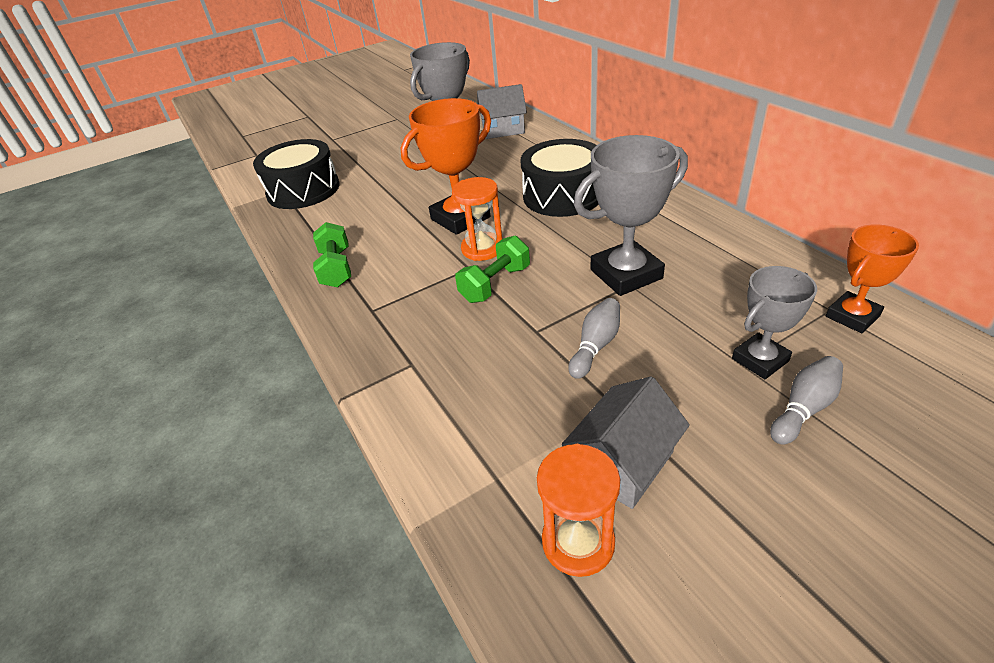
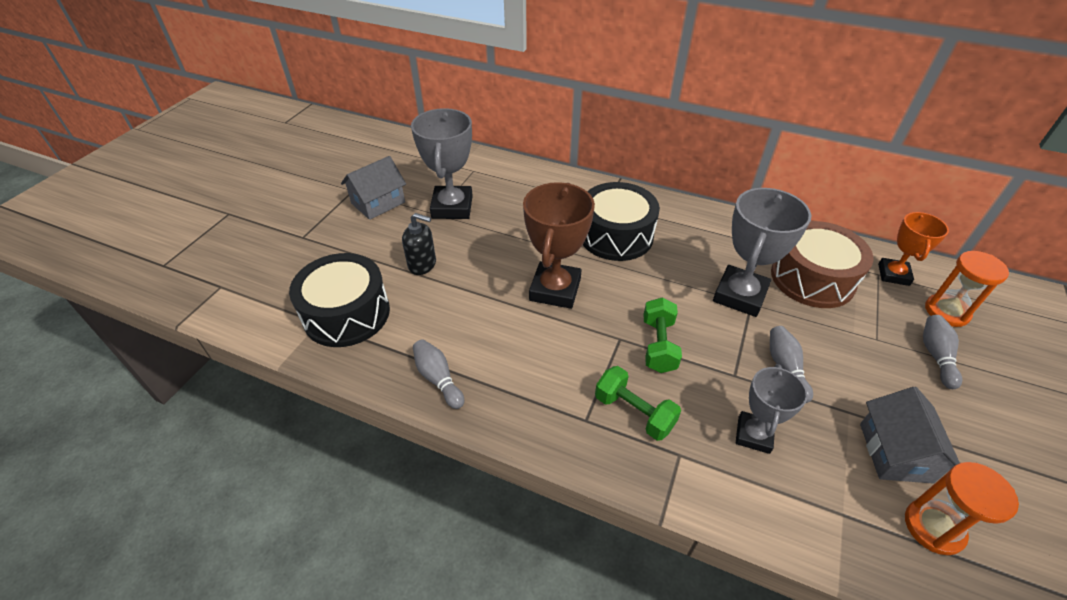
camera: 40 degrees left, 5 degrees up
green dumbbell [313,222,351,287] -> green dumbbell moved to [595,366,681,441]
orange trophy [401,98,491,235] -> brown trophy [523,182,595,309]
orange hourglass [452,177,502,261] -> orange hourglass moved to [925,251,1009,327]
grey house [477,84,527,139] -> grey house moved to [341,156,406,220]
grey trophy [732,266,817,379] -> grey trophy moved to [736,364,808,454]
none -> black soap dispenser [402,213,436,275]
none -> grey bowling pin [413,339,464,409]
none -> brown drum [771,221,874,308]

